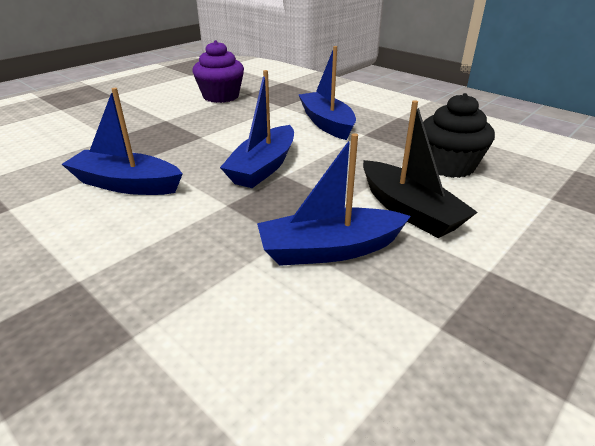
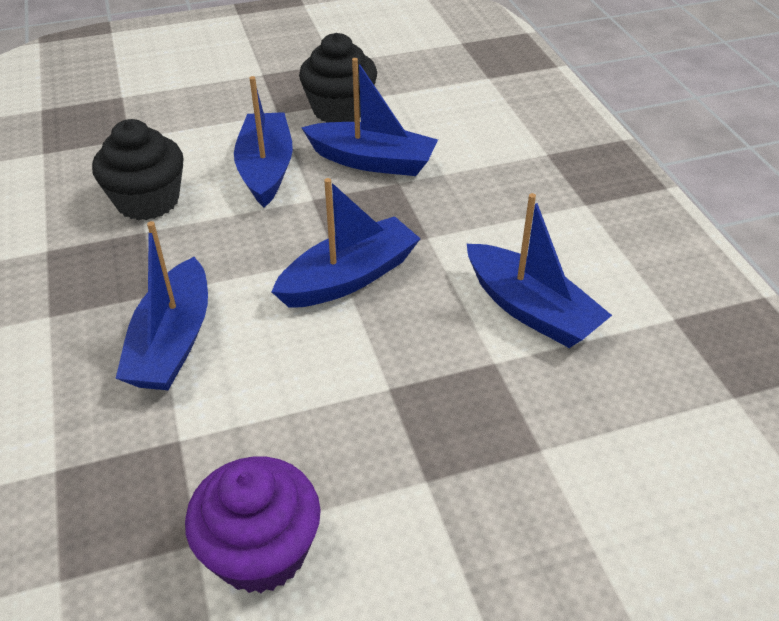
camera: 150 degrees left, 10 degrees up
black boat [363,100,478,238] -> blue boat [234,76,293,207]
none -> black cupcake [299,33,377,123]

